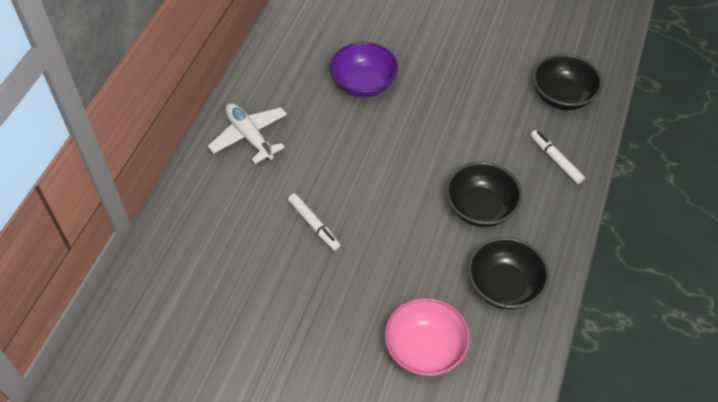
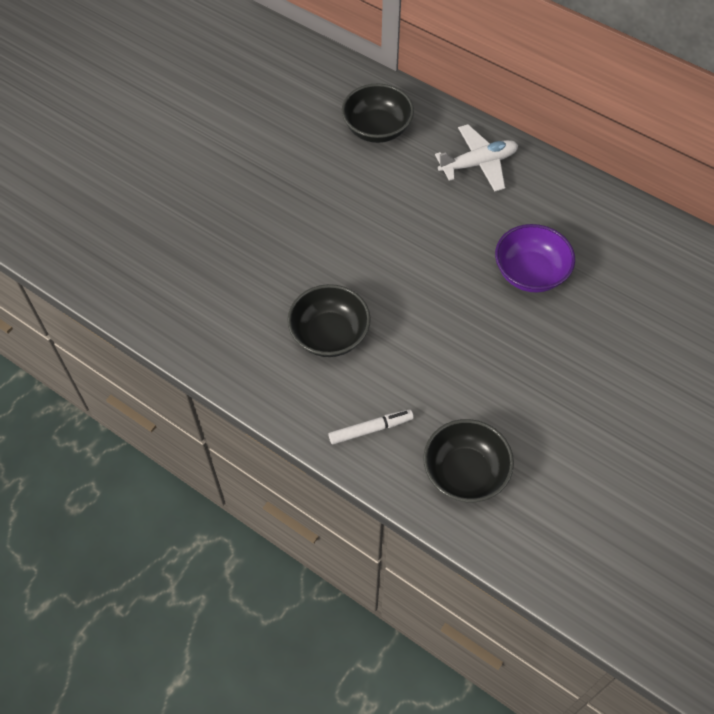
camera: 105 degrees right, 5 degrees up
white marker [288,193,340,251] -> none
pink bowl [384,298,470,376] -> none
black bowl [468,237,550,310] -> black bowl moved to [342,83,414,143]

